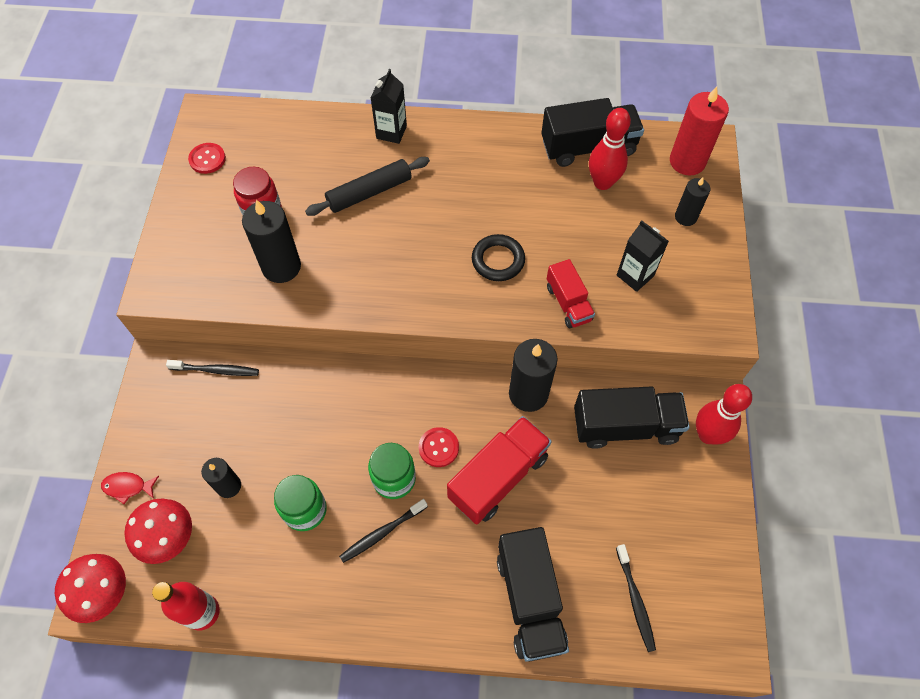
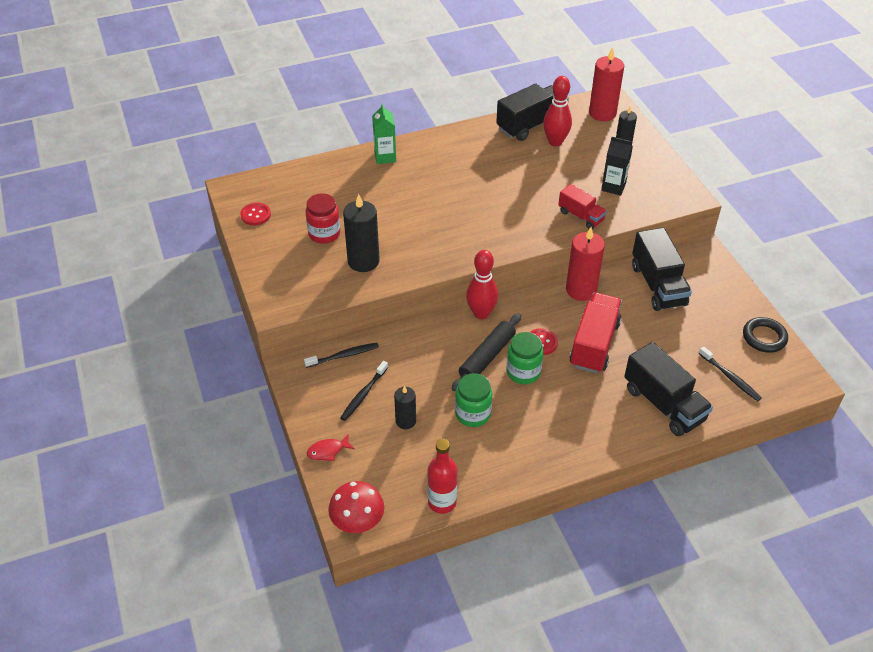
camera: 25 degrees left, 15 degrees down
red mushroom [124,498,192,564] -> none
black rolling pin [305,157,430,216] -> black rolling pin moved to [452,313,521,391]
black toothbrush [339,499,428,563] -> black toothbrush moved to [340,361,388,421]
black carton [371,69,407,144] -> green carton [372,103,396,164]
black ring [472,234,525,281] -> black ring moved to [743,317,788,353]
black candle [509,339,558,412] -> red candle [566,227,605,301]
black truck [574,386,690,449] -> black truck turned 105 degrees clockwise [632,228,692,311]
red bowling pin [696,384,752,445] -> red bowling pin moved to [466,250,498,319]

